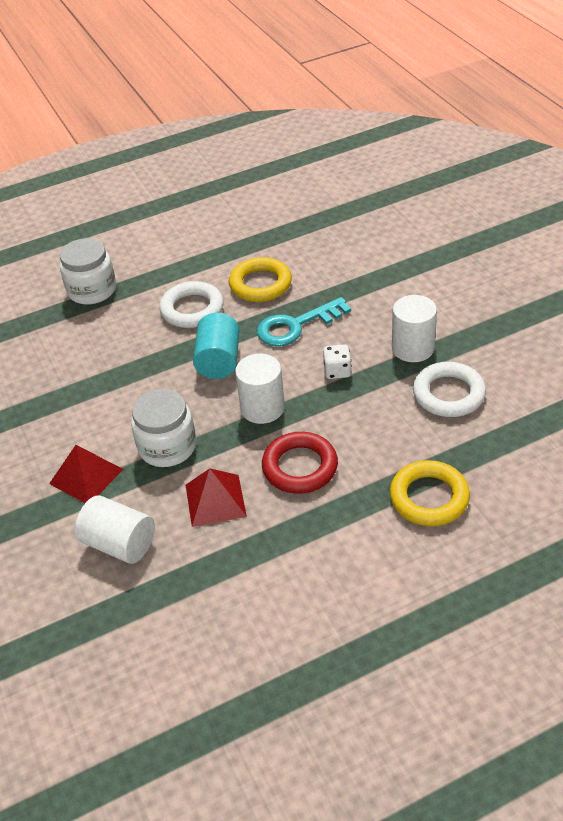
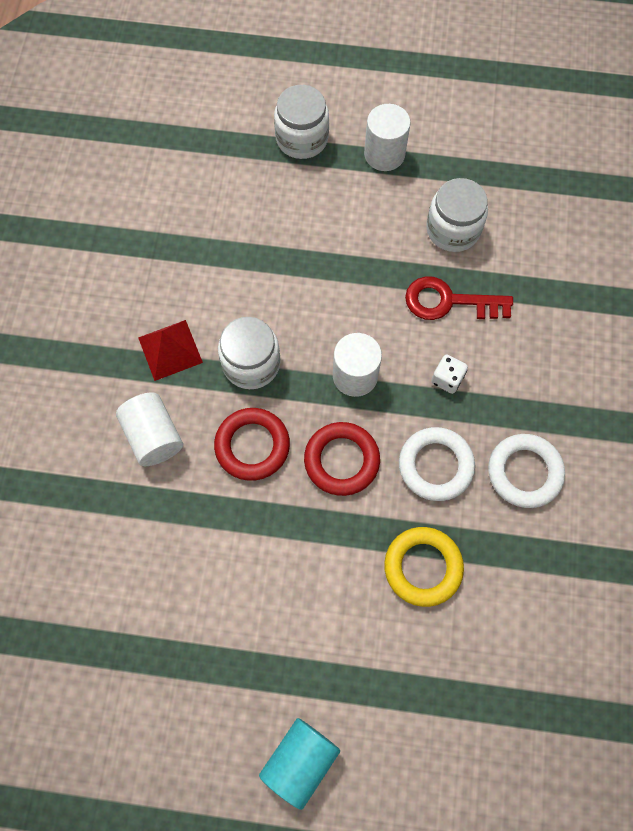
camera: 30 degrees right, 25 degrees up
white ring [159,281,224,328] -> white ring moved to [399,427,475,501]
red pyramid [186,468,247,527] -> red ring [214,408,290,481]
turquoise cylinder [193,313,239,379] -> turquoise cylinder moved to [259,718,340,810]
yellow ring [229,257,292,302] -> white jar [426,178,488,252]
turquoise key [257,297,351,346] -> red key [405,276,513,320]
white cylinder [392,295,437,362] -> white cylinder moved to [364,104,411,171]

